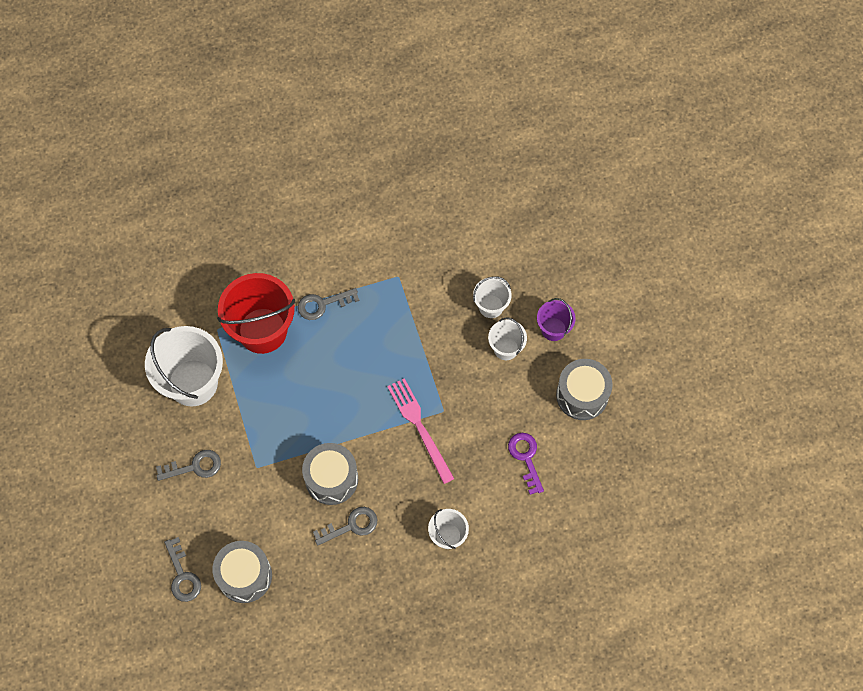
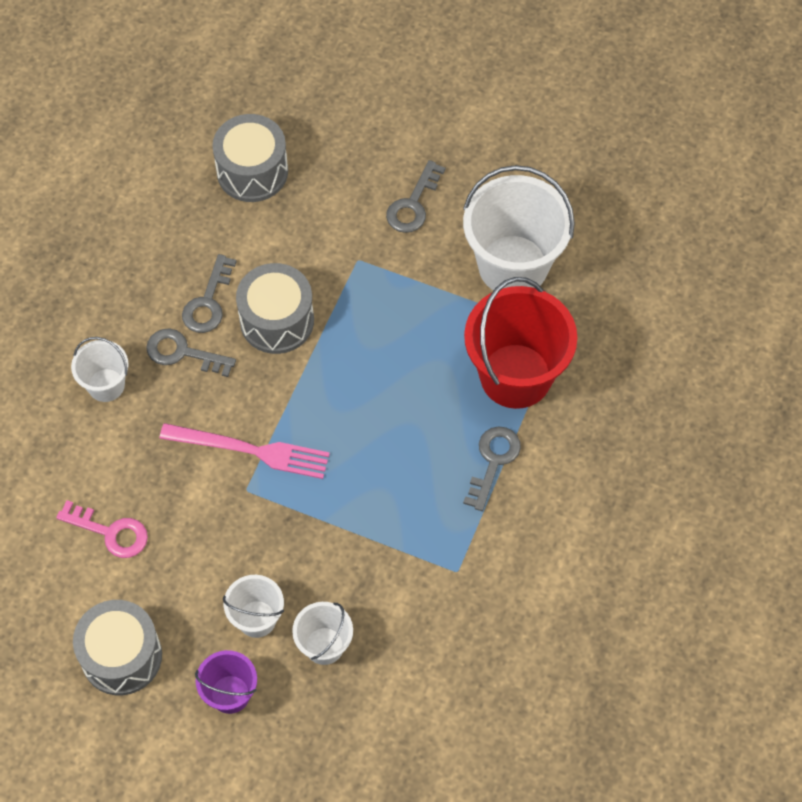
camera: 130 degrees right, 5 degrees down
grey key [164,537,201,602] -> grey key moved to [146,328,236,377]
purple key [508,433,544,495] -> pink key [56,500,148,558]

